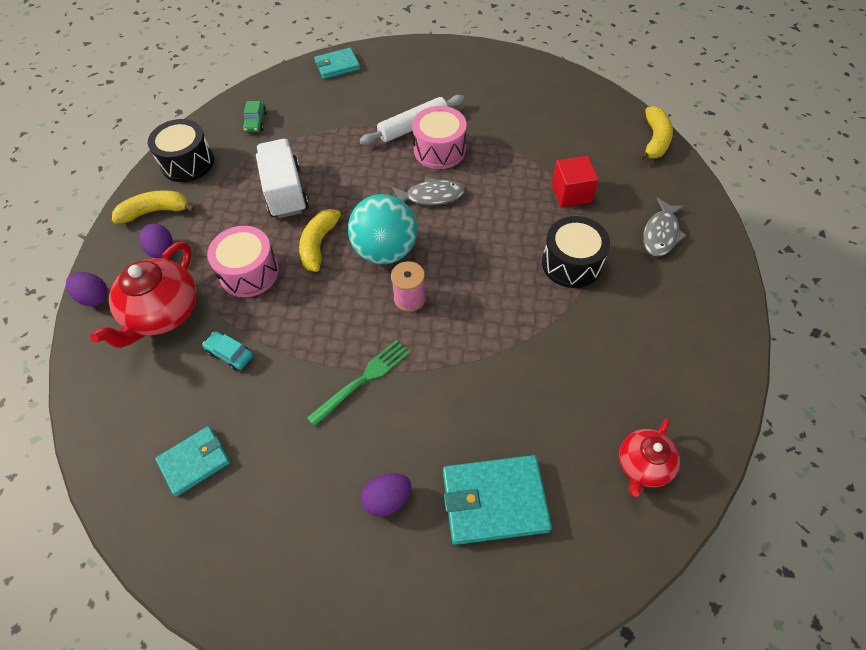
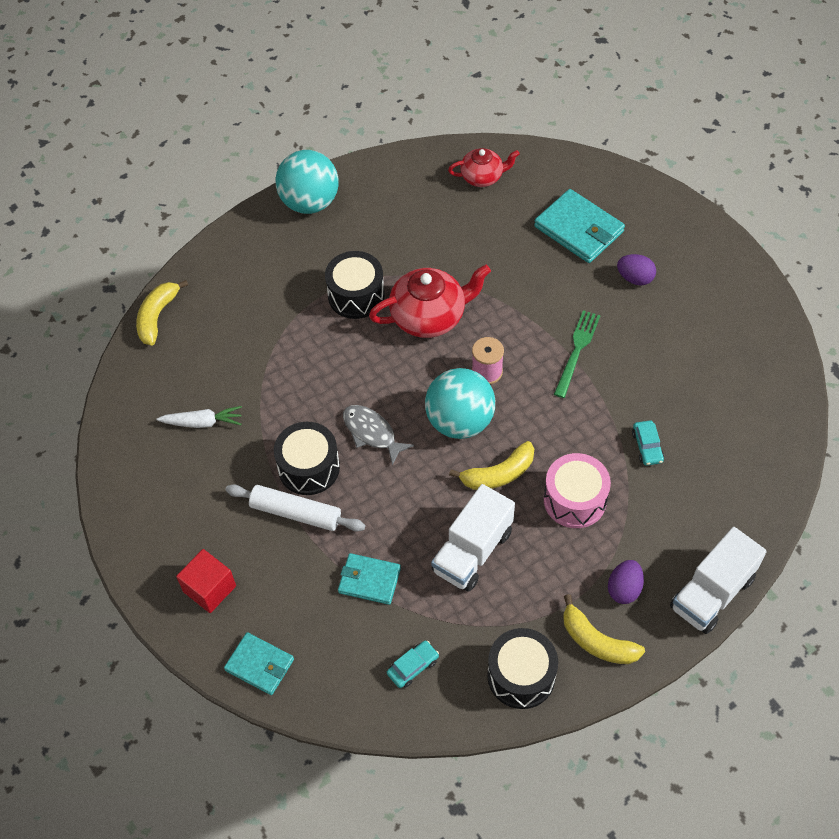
camera: 130 degrees left, 0 degrees up
purple egg [66,272,108,306] -> white truck [670,527,767,634]
red teapot [90,242,197,348] -> red teapot moved to [369,264,491,338]
turquoise wallet [155,426,230,497] -> turquoise wallet moved to [338,553,401,605]
green car [242,101,267,132] -> turquoise car [387,640,439,688]
green fork [307,340,410,427] -> green fork turned 105 degrees clockwise [554,310,600,398]
pink drum [412,106,467,169] -> black drum [274,422,340,495]
red cube [552,156,599,207] -> red cube moved to [176,549,236,613]
yellow banana [638,106,673,161] -> yellow banana turned 45 degrees counterclockwise [136,280,188,345]
grey fish [643,198,687,257] -> none
none -> white carrot [157,406,242,428]
none -> turquoise ball [275,150,339,214]

